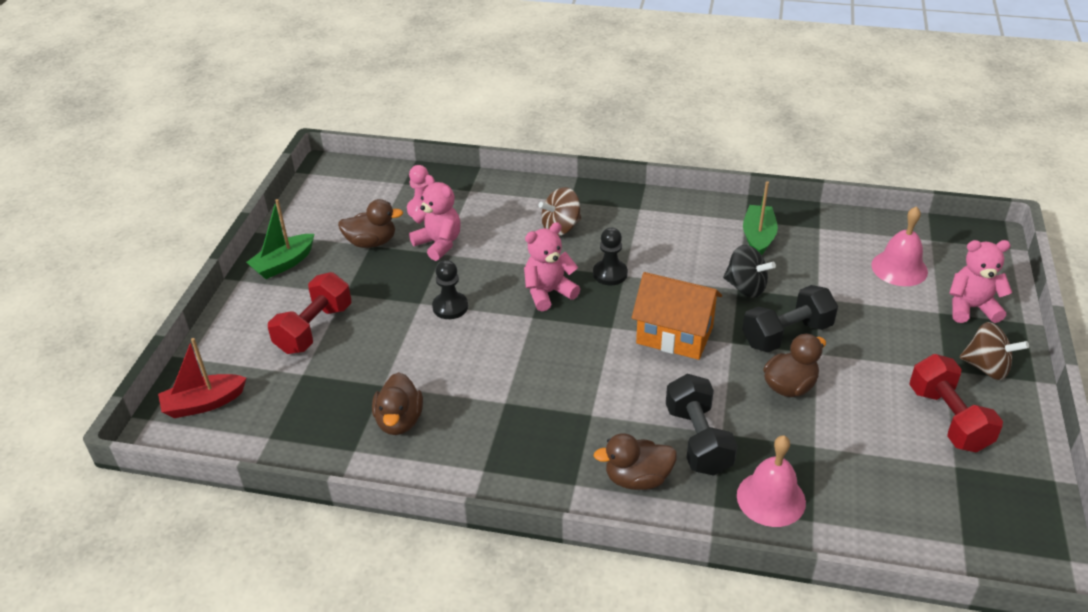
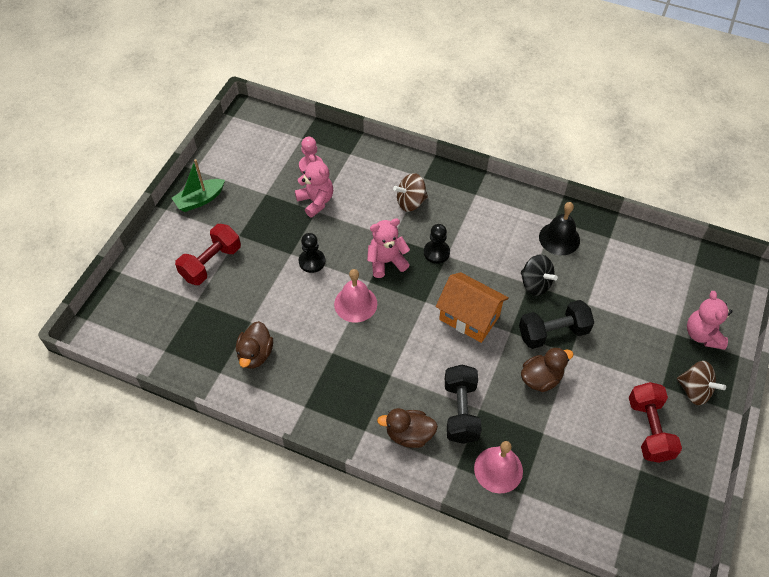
camera: 10 degrees right, 15 degrees up
red boat [158,338,246,418] -> none
brown duck [338,199,403,248] -> none
green boat [743,181,778,255] -> black bell [539,202,580,255]
pink bell [871,206,928,286] -> pink bell moved to [334,269,377,323]
pink teddy bear [949,240,1012,323] -> pink teddy bear turned 105 degrees counterclockwise [687,291,732,350]

